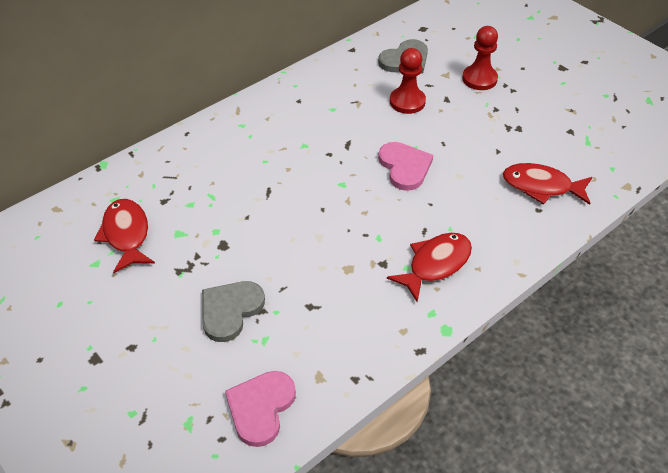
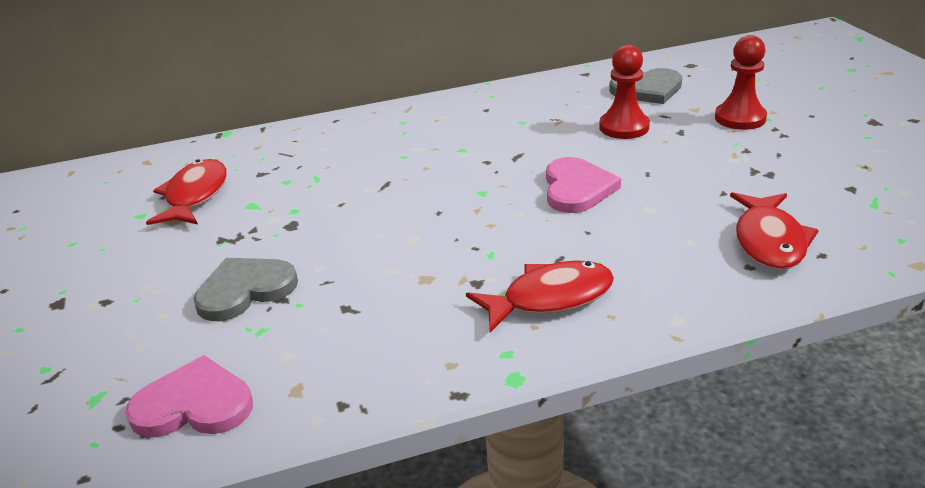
camera: 25 degrees right, 15 degrees down
pink heart [225,371,296,447] -> pink heart turned 45 degrees clockwise [125,355,253,438]
red fish [503,163,592,205] -> red fish turned 120 degrees counterclockwise [730,192,819,270]

